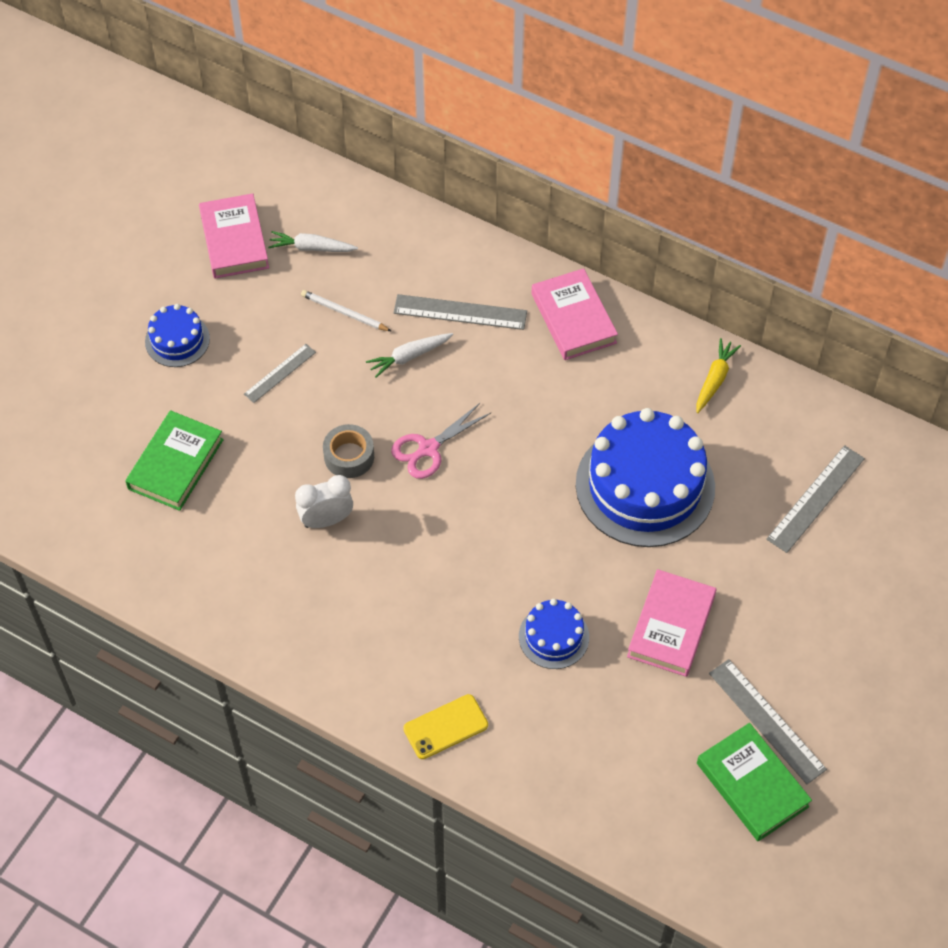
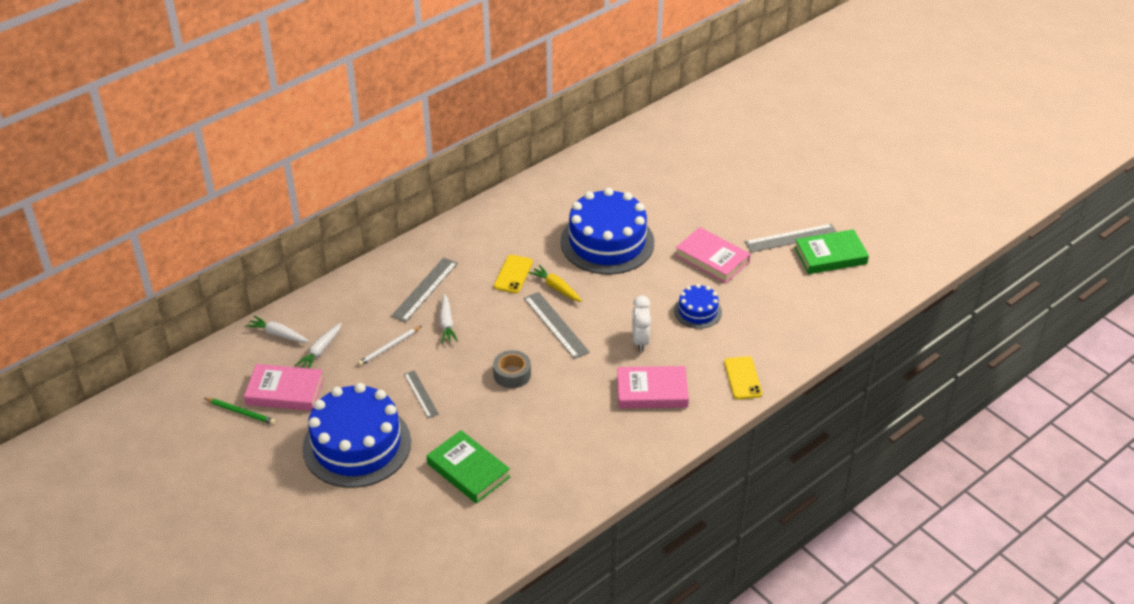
camera: 70 degrees left, 15 degrees down
blue cake [145,304,210,367] -> blue cake [302,383,411,488], size x2.06
white clock [295,475,353,528] -> white clock moved to [632,295,651,352]
pink scissors [391,403,491,479] -> none
pink book [532,268,618,360] -> pink book moved to [617,366,689,409]
yellow carrot [697,338,741,413] -> yellow carrot moved to [529,265,582,302]
grey ruler [766,445,865,553] -> grey ruler moved to [524,292,590,359]
none -> green pencil [204,398,275,424]
none -> white carrot [246,315,309,343]
none -> yellow phone [494,255,533,293]

